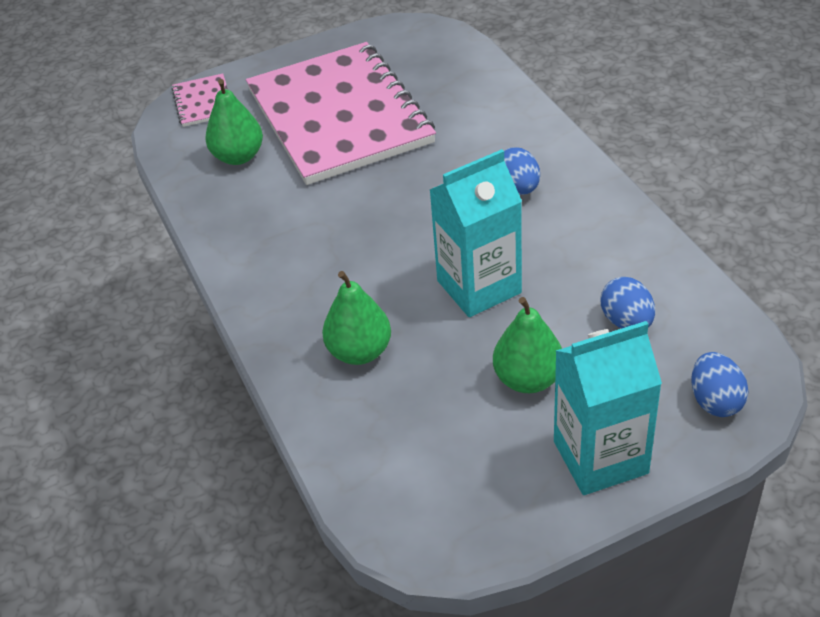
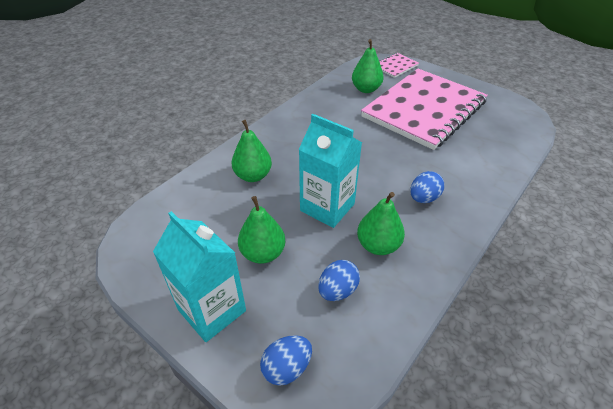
camera: 60 degrees right, 0 degrees up
none -> green pear [357,192,405,255]

